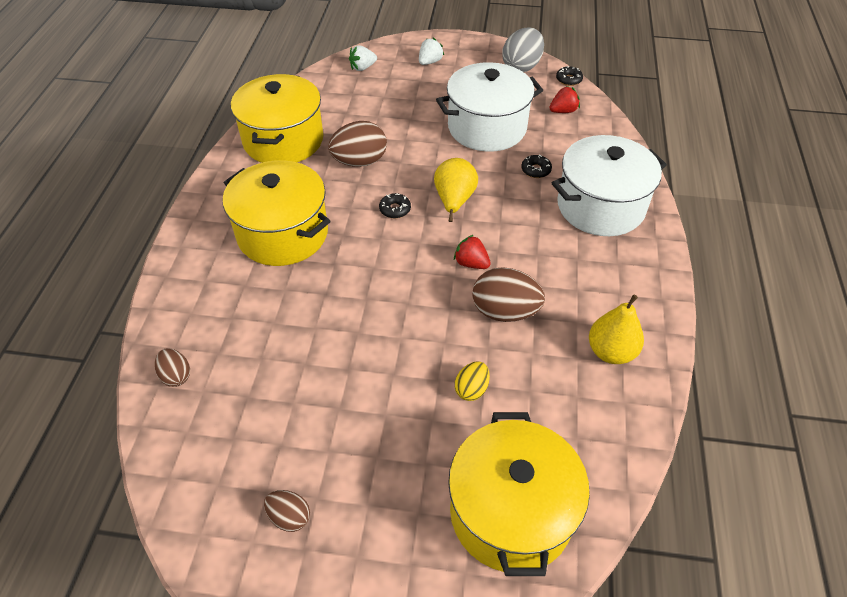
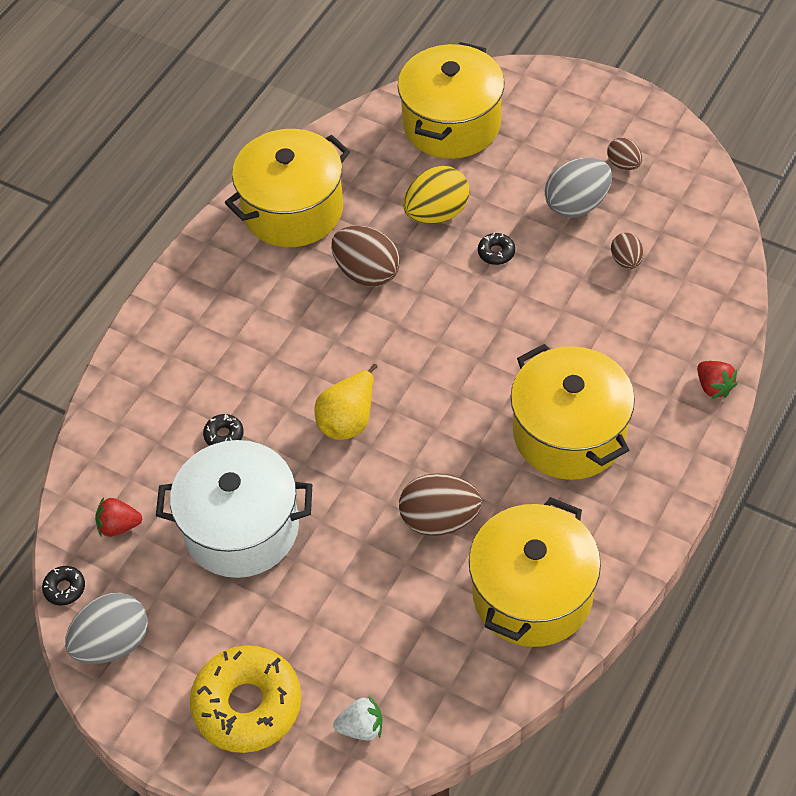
camera: 155 degrees left, 5 degrees up
brown egg [155,348,190,387] -> brown egg moved to [611,233,643,269]
black donut [379,193,411,218] -> black donut moved to [478,233,515,265]
white strawberry [419,38,444,65] -> yellow donut [190,645,301,753]
red strawberry [454,235,491,269] -> red strawberry moved to [697,361,738,399]
yellow egg [455,361,490,401] -> yellow egg [403,166,470,224], size x1.79
white pot [552,135,667,236] -> none
yellow pear [589,295,644,364] -> yellow pot [225,129,350,247]
none -> grey egg [545,158,612,218]

